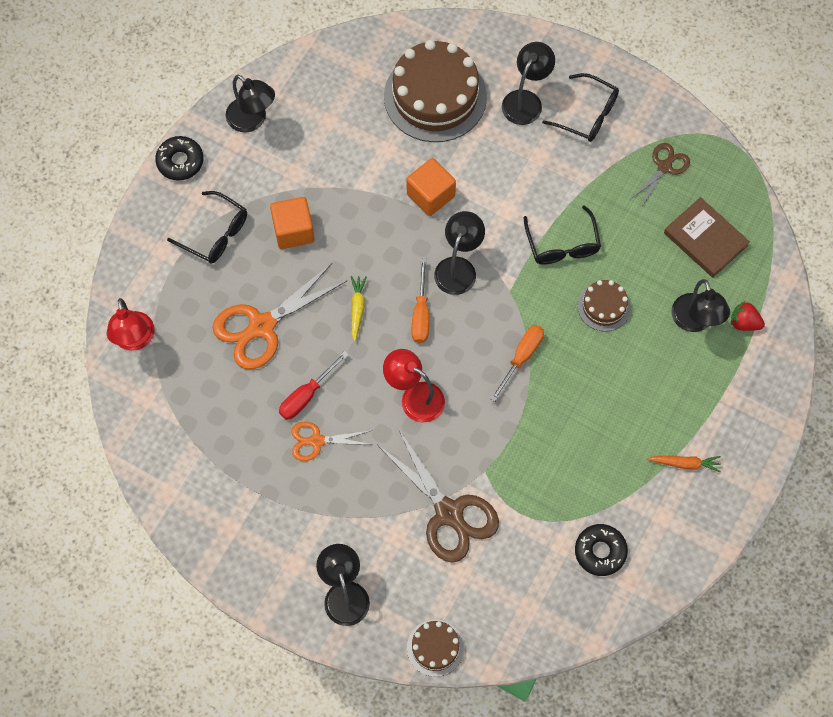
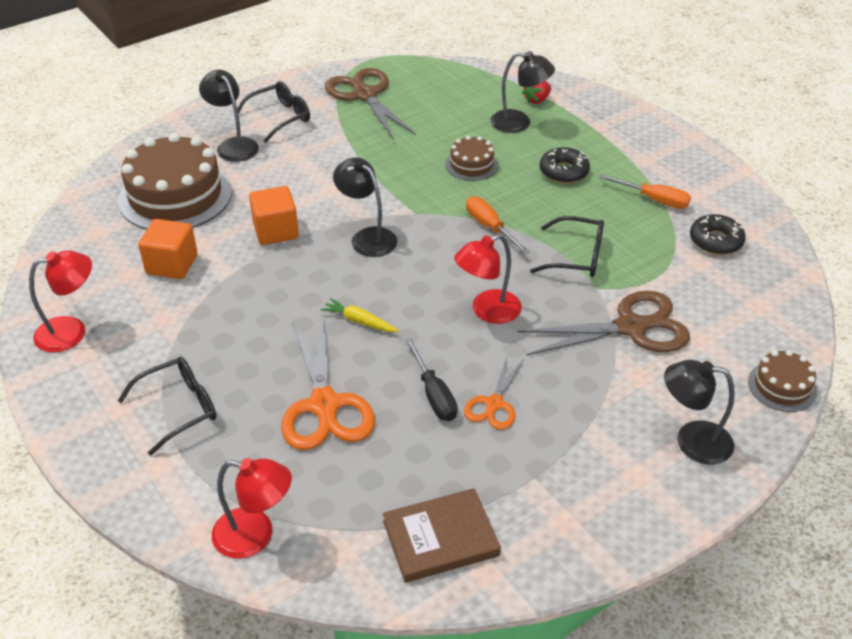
camera: 65 degrees left, 25 degrees down
black donut [155,136,204,181] -> black donut moved to [540,147,590,183]
black lamp [226,75,275,133] -> red lamp [29,250,92,352]
orange cube [270,197,314,249] -> orange cube moved to [138,219,198,279]
red screwdriver [279,351,349,420] -> black screwdriver [405,338,458,421]
orange screwdriver [412,258,429,343] -> orange screwdriver moved to [599,174,691,209]
black glasses [524,205,601,264] -> black glasses moved to [530,216,604,277]
brown scissors [631,143,690,208] -> brown scissors [325,68,416,140], size x1.78
orange carrot [647,456,721,472] -> none
brown book [664,197,750,278] -> brown book moved to [383,488,501,583]

